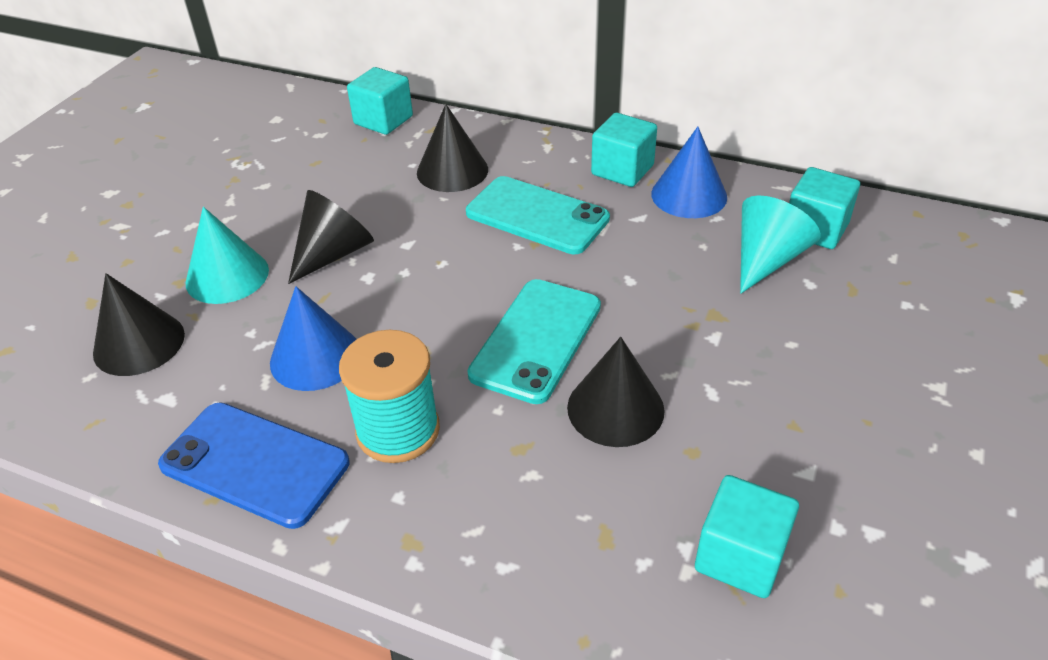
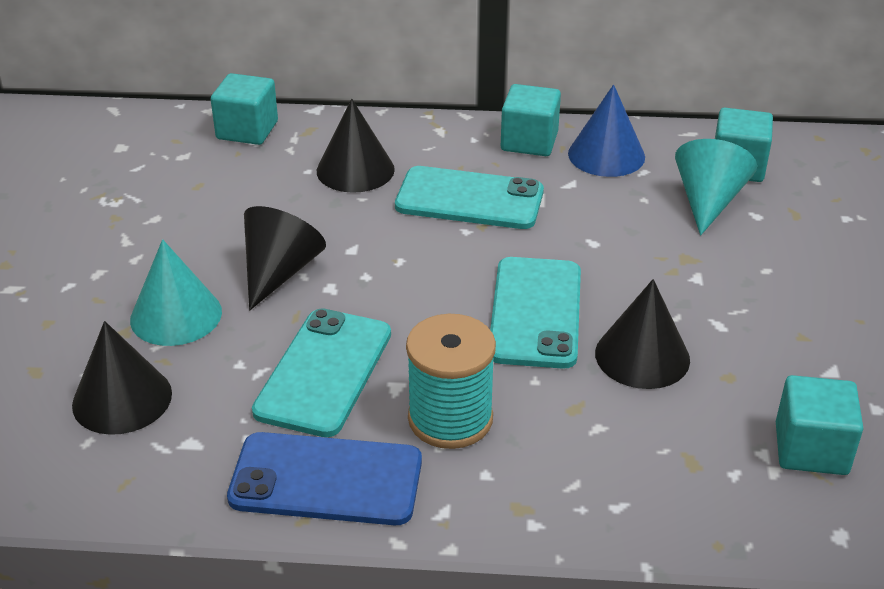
camera: 20 degrees left, 5 degrees down
blue cone [270,286,357,391] -> turquoise phone [252,308,391,437]

